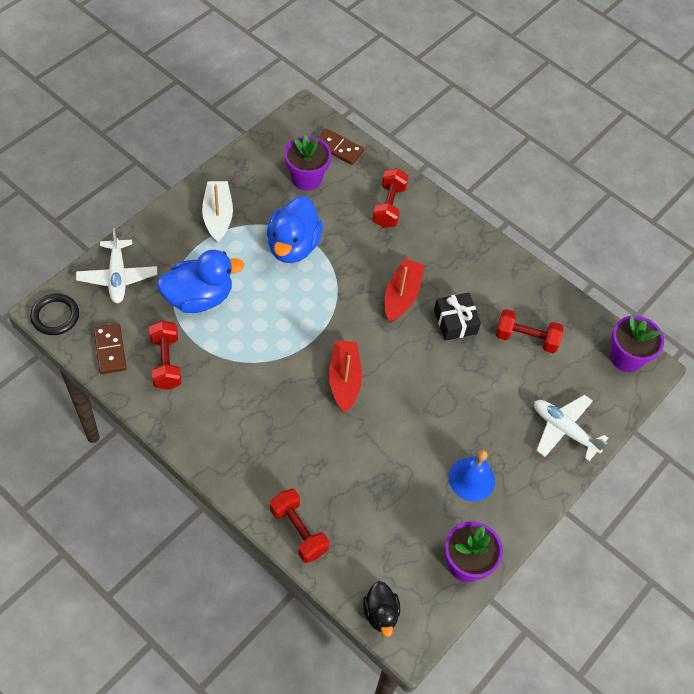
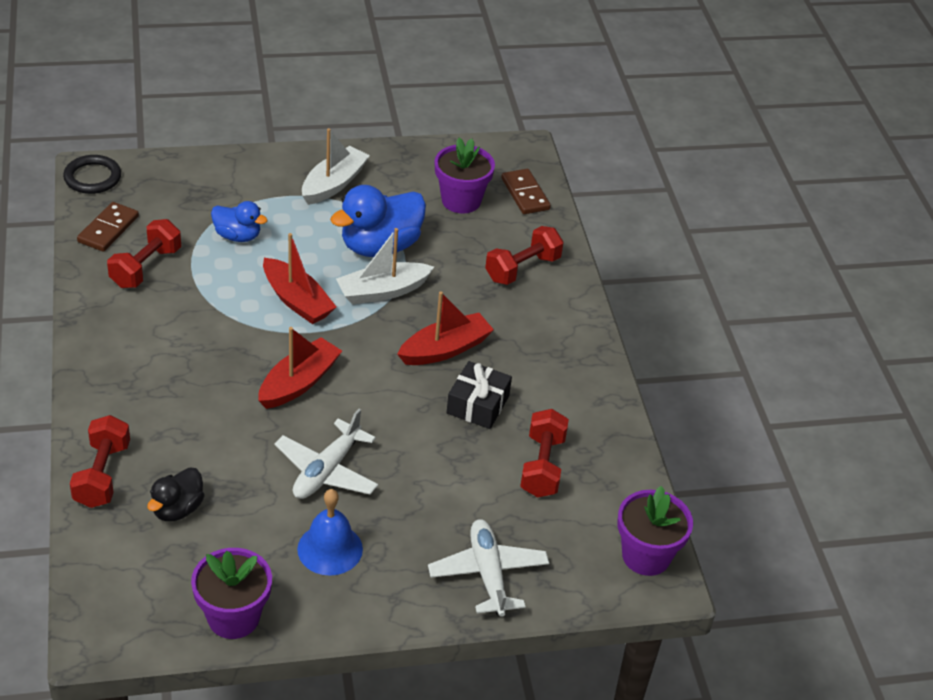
camera: 40 degrees right, 15 degrees down
white plane [76,228,158,303] -> white plane moved to [274,409,378,499]
blue duck [157,250,245,313] -> blue duck [211,201,268,242], size x0.57
black duck [363,581,400,637] -> black duck moved to [147,467,205,521]
red dumbbell [496,309,563,353] -> red dumbbell turned 45 degrees clockwise [520,409,569,497]
none -> red boat [263,233,336,324]
none -> white boat [336,228,434,305]

